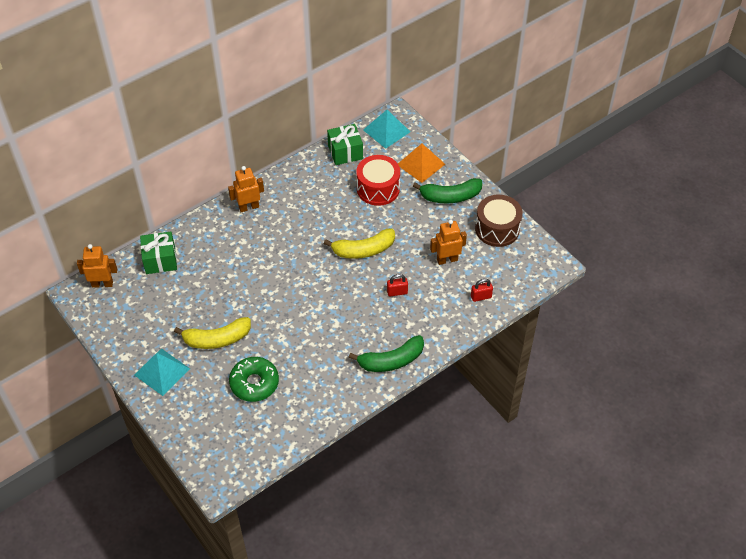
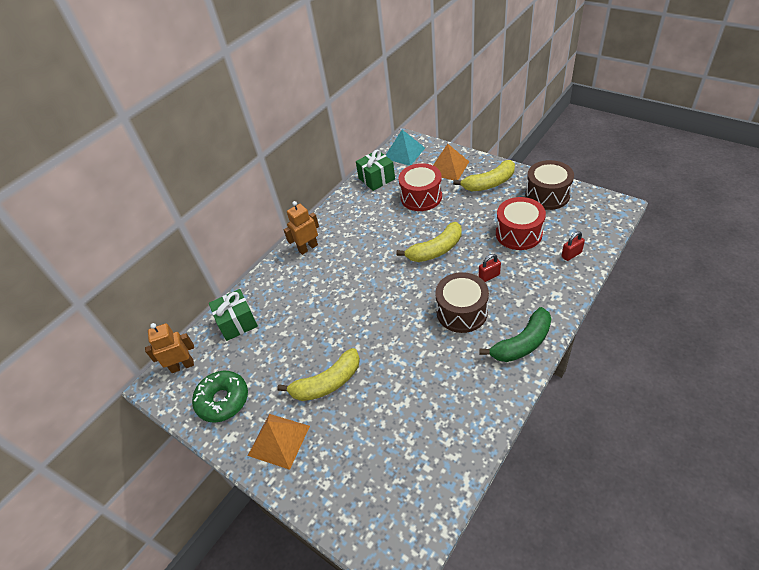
camera: 10 degrees left, 5 degrees down
turquoise pyramid [134,348,190,396] -> orange pyramid [248,414,310,470]
green donut [229,357,279,402] -> green donut moved to [192,371,248,423]
green banana [413,178,482,203] -> yellow banana [453,160,515,191]
orange robot [430,220,467,265] -> red drum [496,197,546,250]
none -> brown drum [435,272,489,333]

